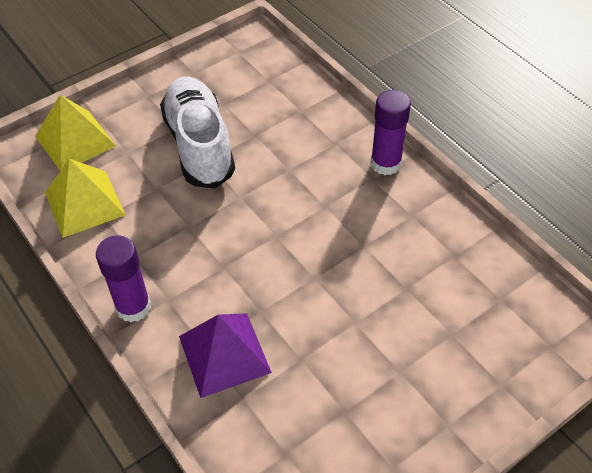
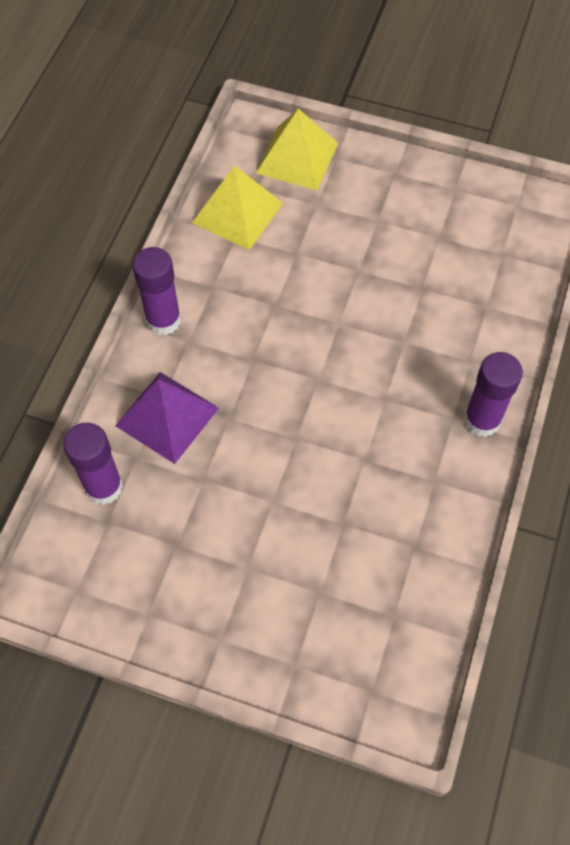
camera: 55 degrees right, 10 degrees up
white shoe [160,77,235,189] -> none
none -> purple glue stick [63,423,123,505]

